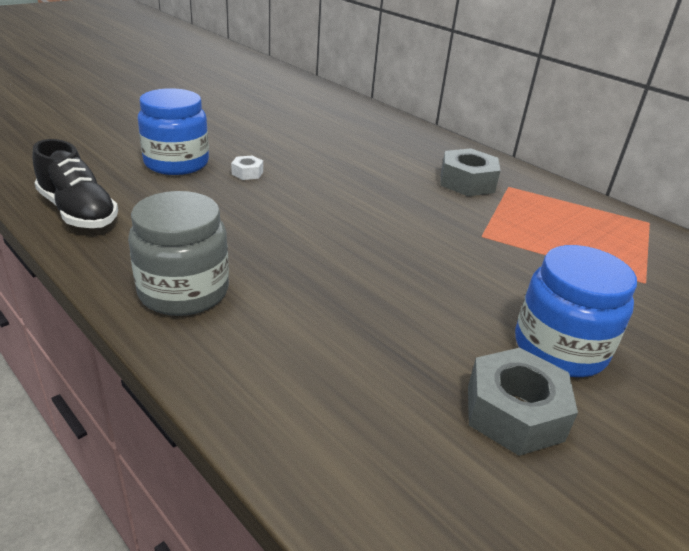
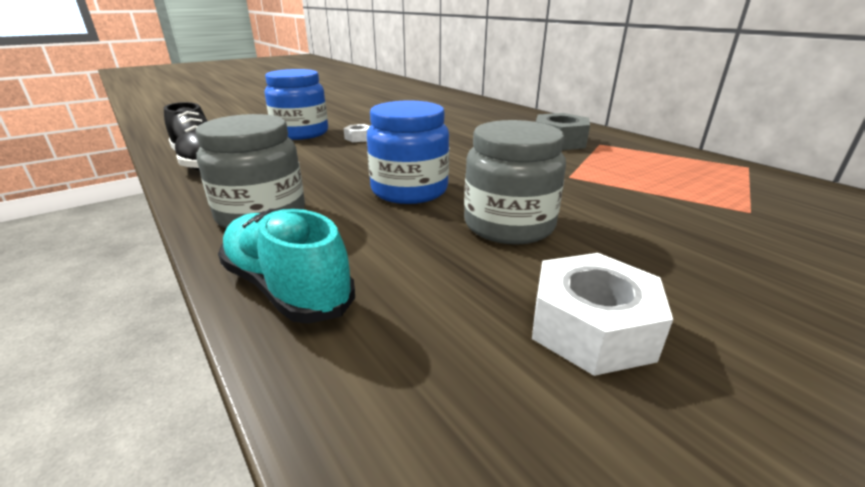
camera: 10 degrees right, 5 degrees down
grey nut [468,348,578,456] -> white nut [532,253,673,376]
blue jar [515,245,637,377] -> blue jar moved to [367,101,449,204]
none -> turquoise shoe [218,209,355,324]
none -> grey jar [464,120,566,245]

